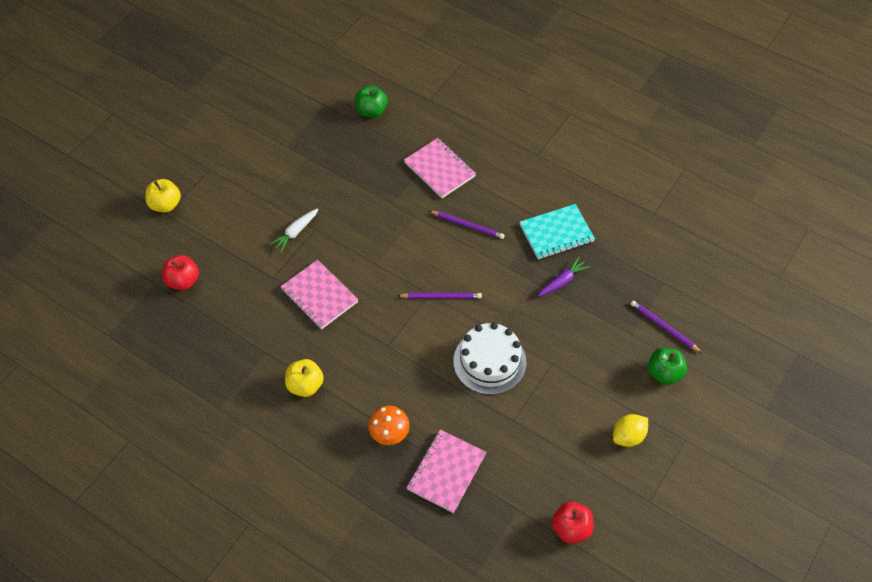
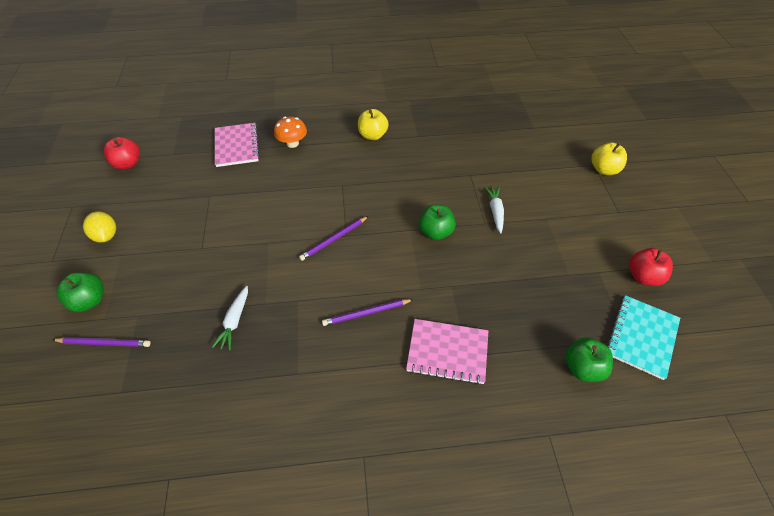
camera: 140 degrees right, 5 degrees down
red apple [162,255,199,290] -> red apple moved to [629,248,673,286]
pink notebook [281,260,358,329] -> none
white cake [453,322,526,395] -> none
turquoise notebook [520,204,595,259] -> turquoise notebook moved to [607,295,680,380]
purple carrot [538,256,590,297] -> white carrot [212,286,248,351]
yellow lemon [613,414,648,447] -> yellow lemon turned 45 degrees counterclockwise [83,211,116,243]
none -> green apple [419,204,456,240]

